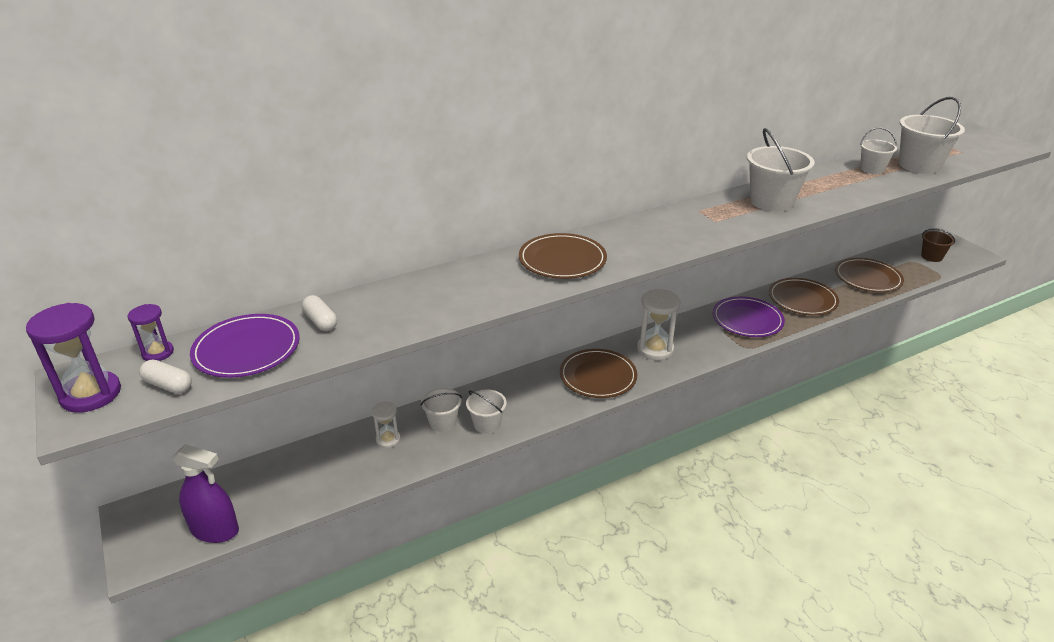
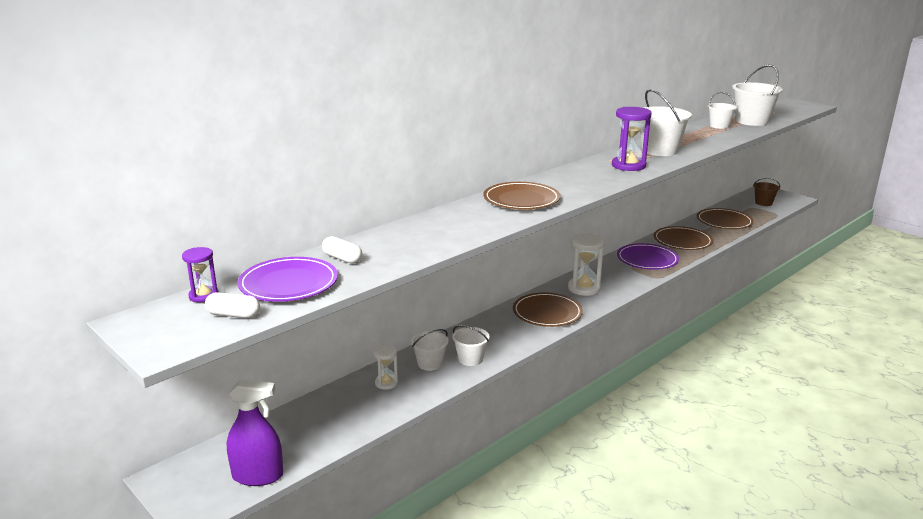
camera: 15 degrees left, 10 degrees down
purple hourglass [26,303,121,413] -> purple hourglass moved to [612,107,652,171]

